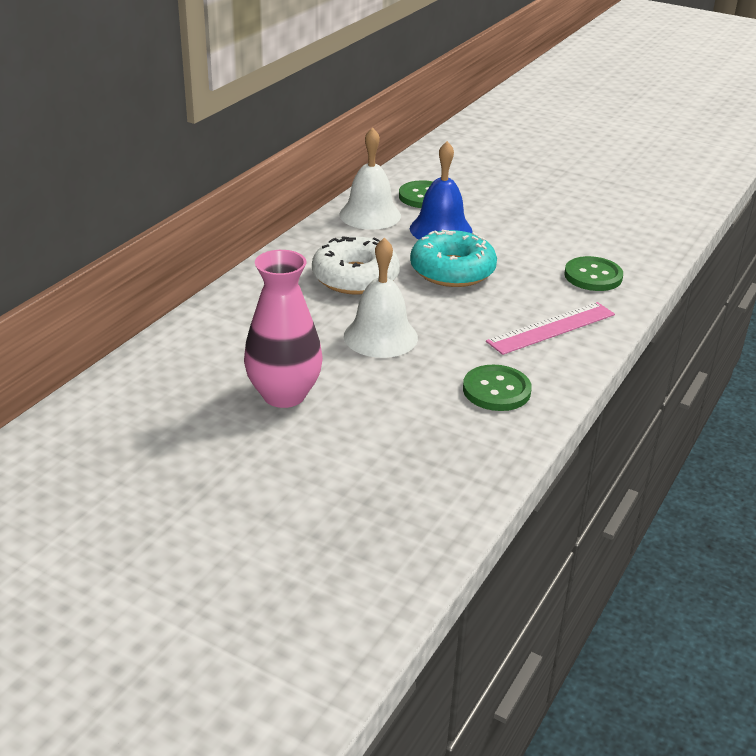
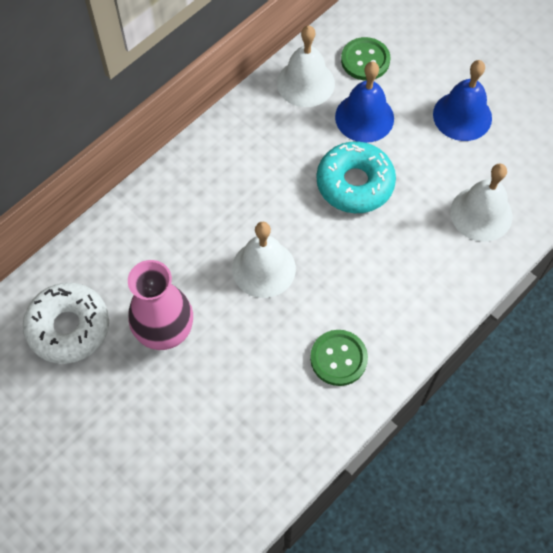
camera: 15 degrees right, 30 degrees up
white donut [312,236,400,295] -> white donut moved to [23,283,109,364]
pink ruler [486,302,615,355] -> none
green button [564,256,623,291] -> white bell [450,163,513,242]
none -> blue bell [433,60,492,141]

